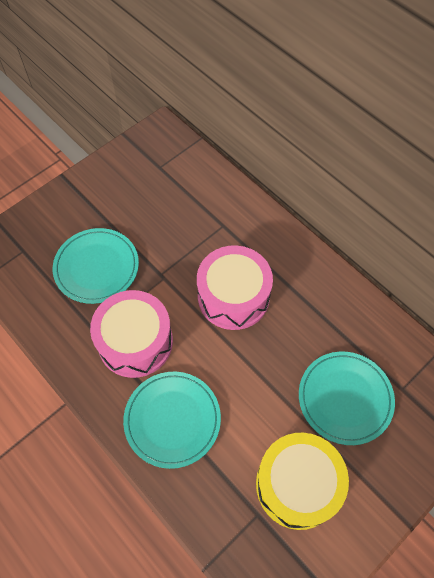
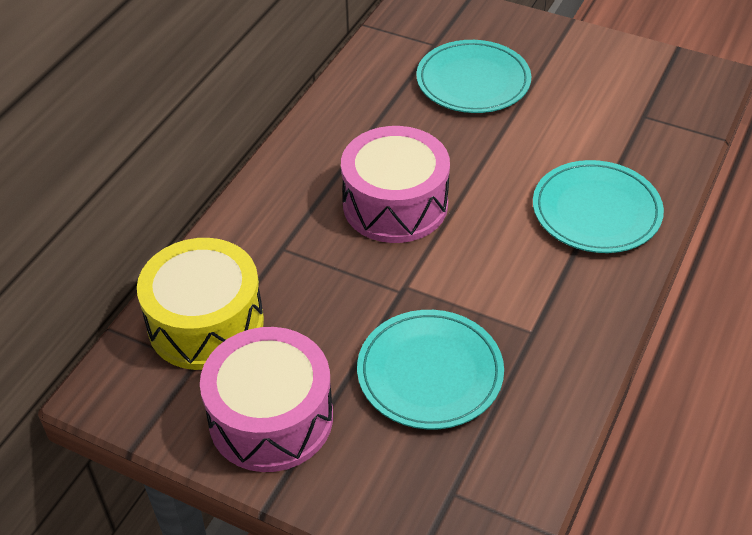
camera: 110 degrees left, 15 degrees down
pink drum [90,290,173,378] -> pink drum moved to [200,327,333,472]
yellow drum [256,433,349,530] -> yellow drum moved to [137,238,264,370]

